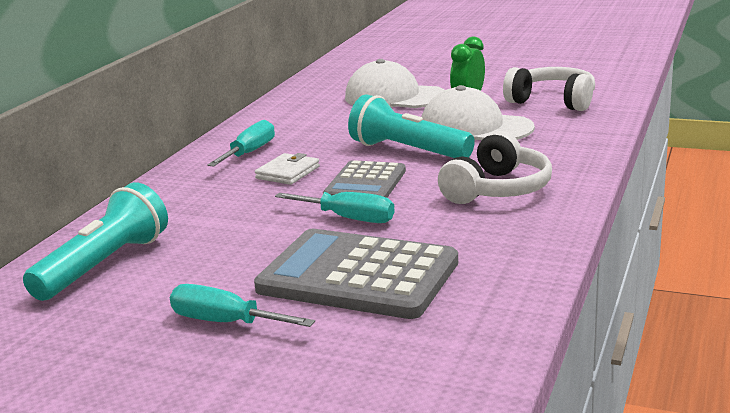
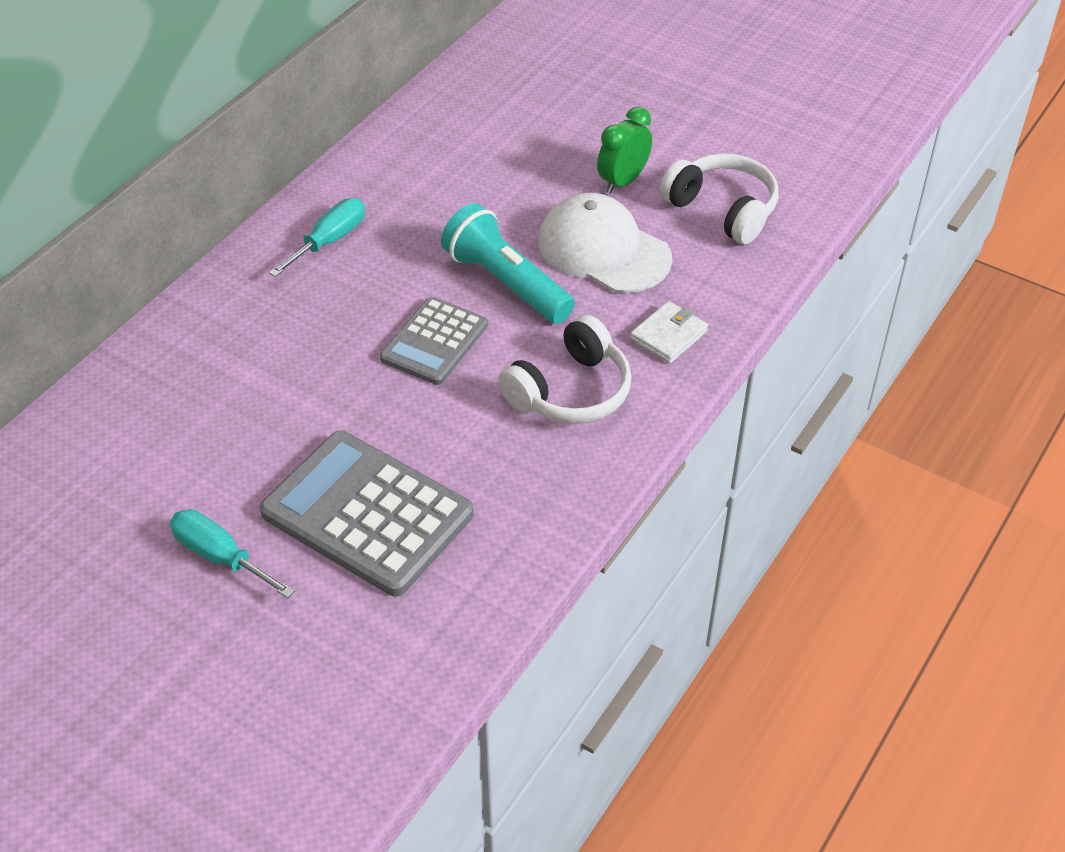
camera: 10 degrees right, 25 degrees up
turquoise flashlight [23,182,168,301] -> none
white wallet [255,153,320,185] -> white wallet moved to [630,301,708,364]
turquoise screwdriver [275,192,395,223] -> none
white cap [345,59,444,108] -> none

